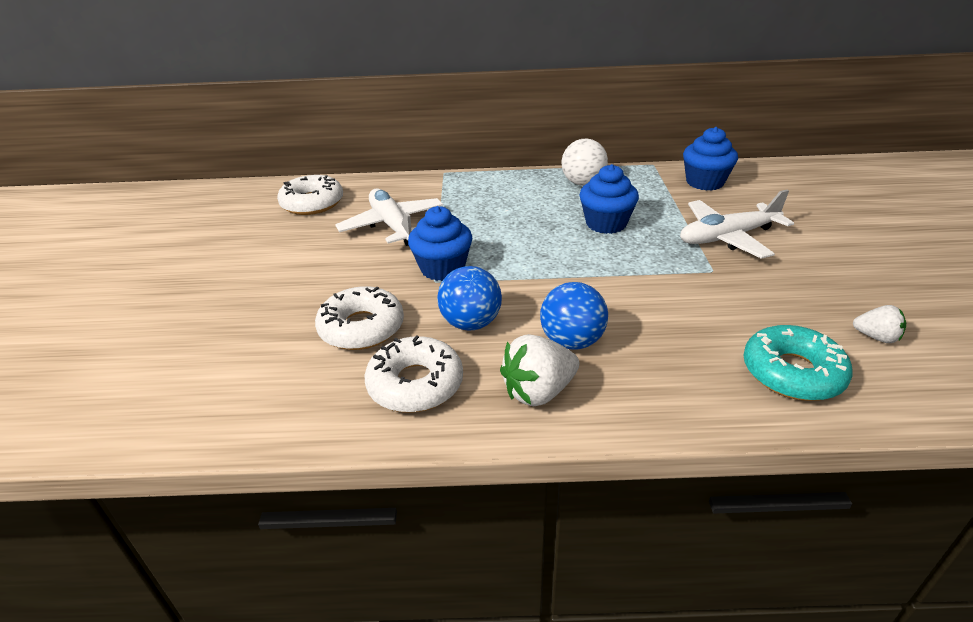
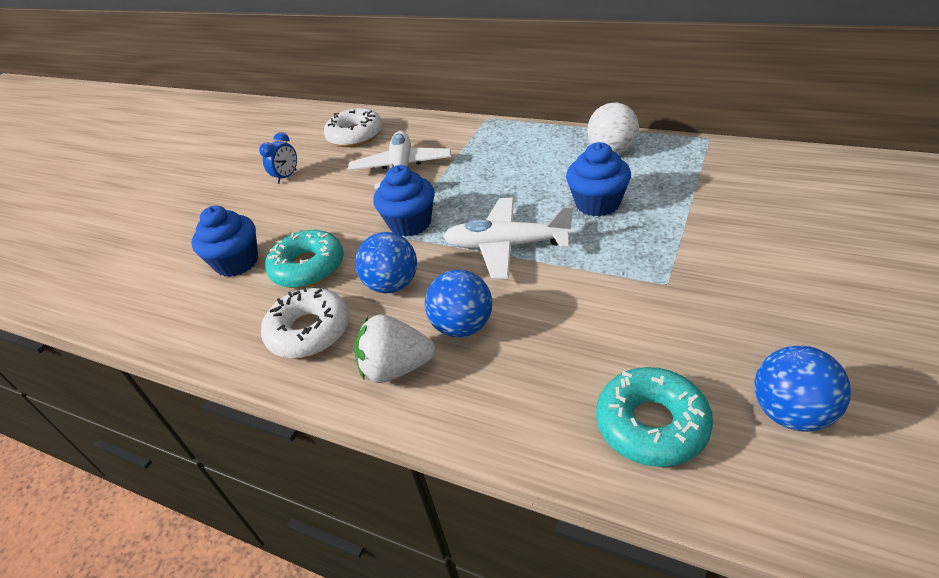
camera: 30 degrees right, 5 degrees up
white donut [315,286,404,350] -> turquoise donut [265,230,344,288]
white plane [680,190,794,259] -> white plane moved to [443,197,574,279]
blue cupcake [683,127,738,191] -> blue cupcake moved to [191,206,258,277]
white strawberry [853,305,906,343] -> blue ball [754,346,851,432]
none -> blue clock [259,132,297,184]

